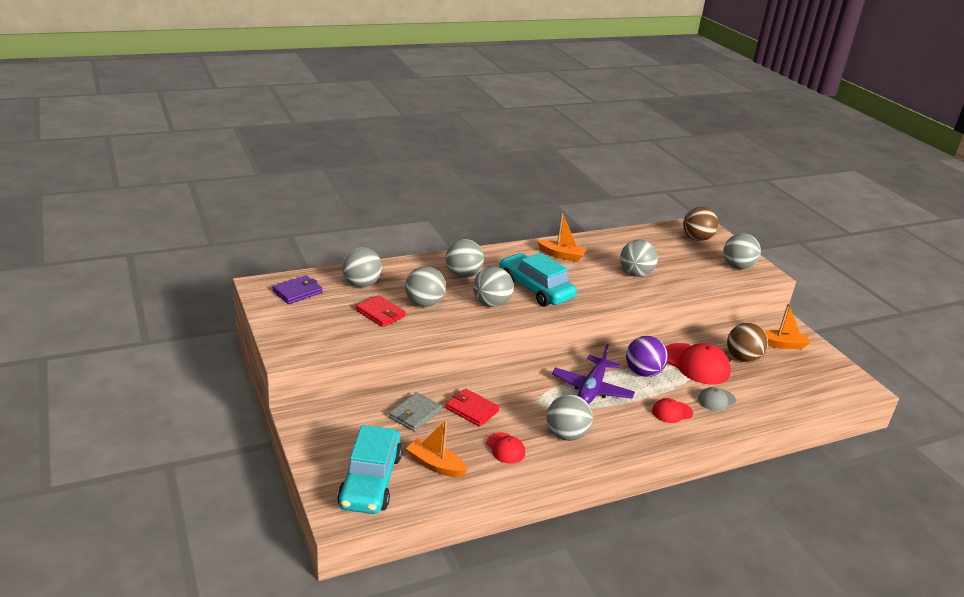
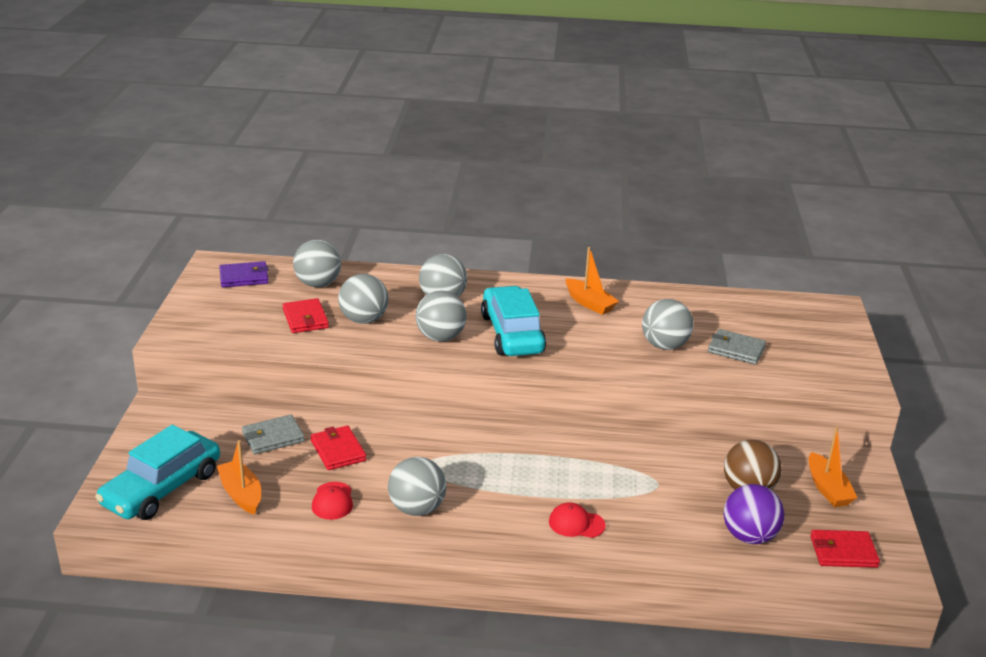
camera: 30 degrees right, 0 degrees up
purple plane [552,344,635,404] -> none
purple ball [626,336,668,377] -> purple ball moved to [723,484,785,544]
red cap [666,343,731,385] -> none
brown ball [683,207,718,241] -> none
grey cap [698,387,736,411] -> none
grey ball [723,233,761,269] -> none
orange boat [765,303,810,349] -> orange boat turned 45 degrees clockwise [809,426,858,507]
none -> grey wallet [708,329,766,365]
none -> red wallet [810,530,880,568]

